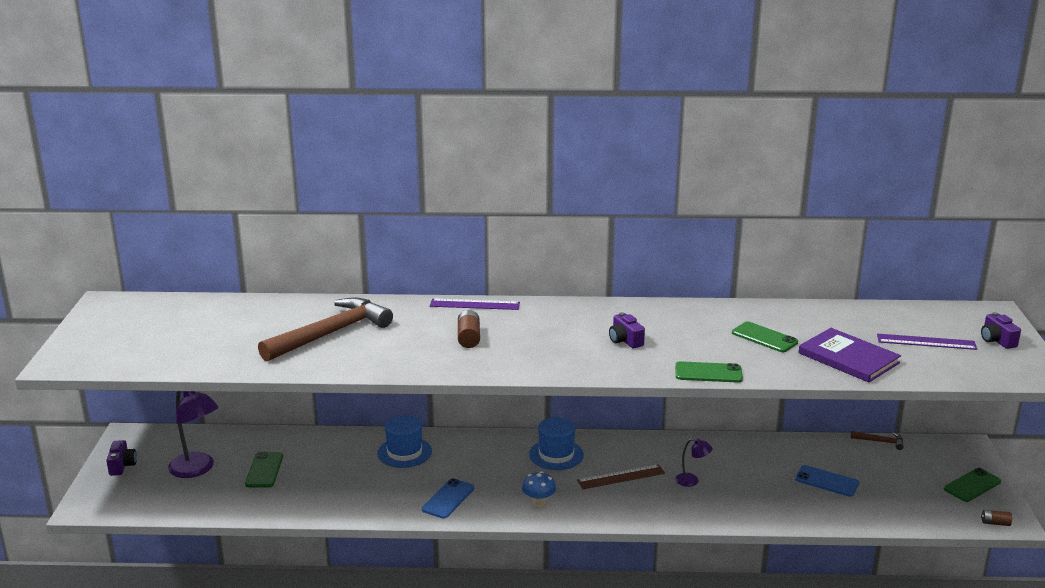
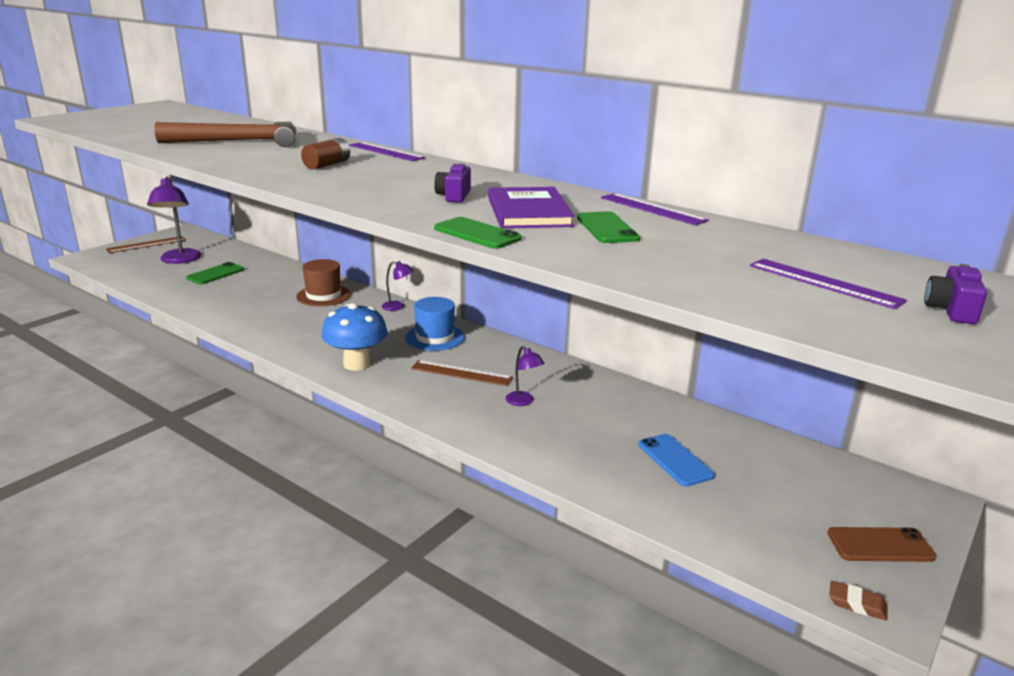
camera: 35 degrees right, 0 degrees up
purple camera [106,440,137,476] -> brown ruler [106,236,186,253]
blue hat [377,415,432,468] -> brown hat [296,259,351,306]
blue phone [422,478,474,518] -> none
blue mushroom [522,471,556,507] -> blue mushroom [321,303,388,371], size x1.71
purple book [798,328,901,383] -> purple book moved to [488,187,575,228]
brown hammer [850,431,904,450] -> none
green phone [944,468,1001,502] -> brown phone [828,527,936,562]
brown battery [981,510,1012,526] -> brown eraser [829,581,887,620]
none -> purple lamp [382,261,414,311]
none -> purple ruler [601,193,709,225]

